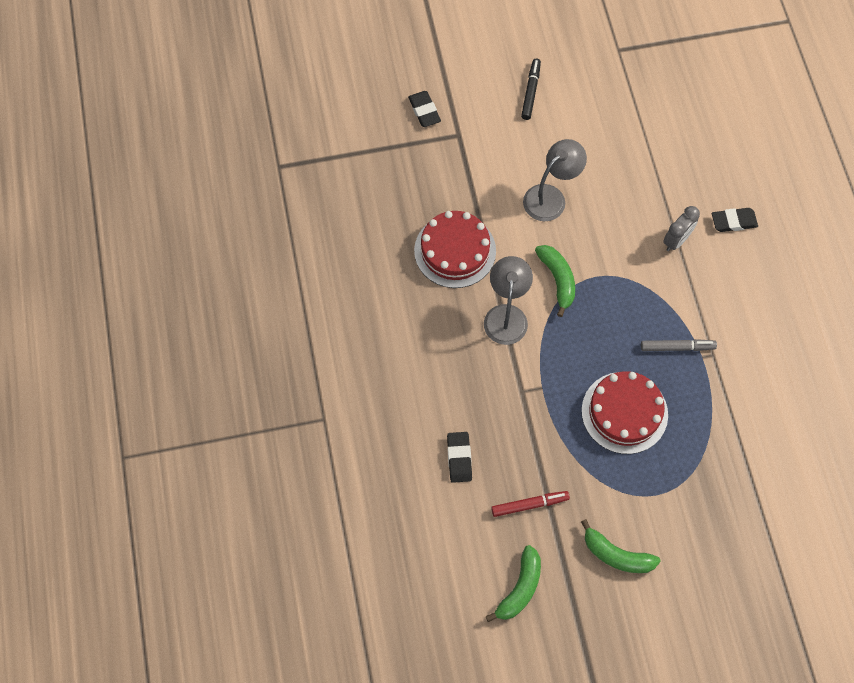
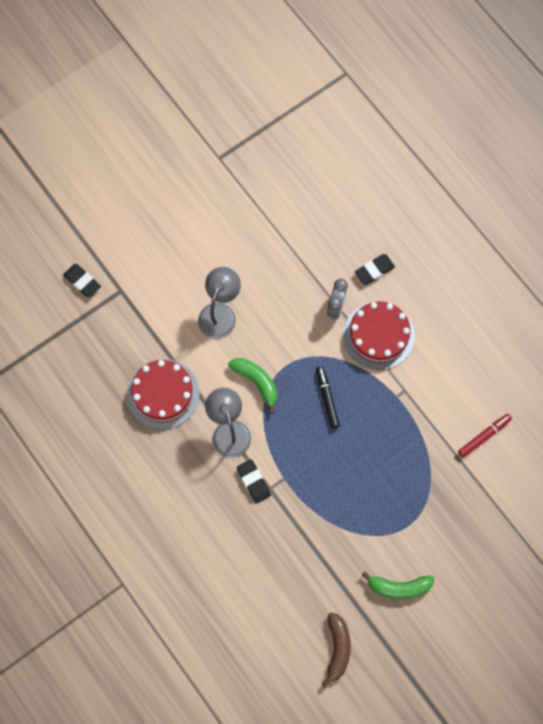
camera: 25 degrees left, 5 degrees up
black eraser [447,432,472,483] -> black eraser moved to [236,459,271,504]
green banana [486,545,541,622] -> brown banana [322,612,351,688]
red marker [491,491,570,517] -> red marker moved to [458,414,512,458]
black marker [521,59,541,120] -> black marker moved to [316,366,340,428]
red cake [582,371,668,454] -> red cake moved to [343,302,415,370]
grey marker [641,339,717,351] -> none

